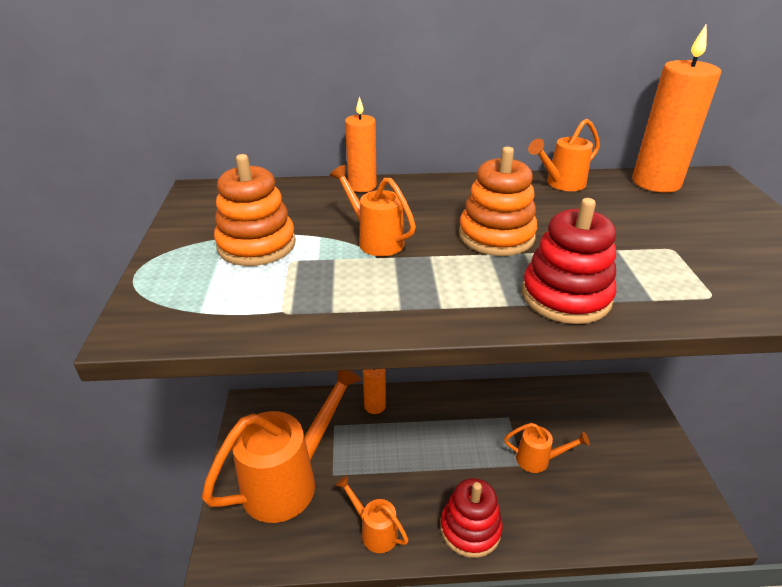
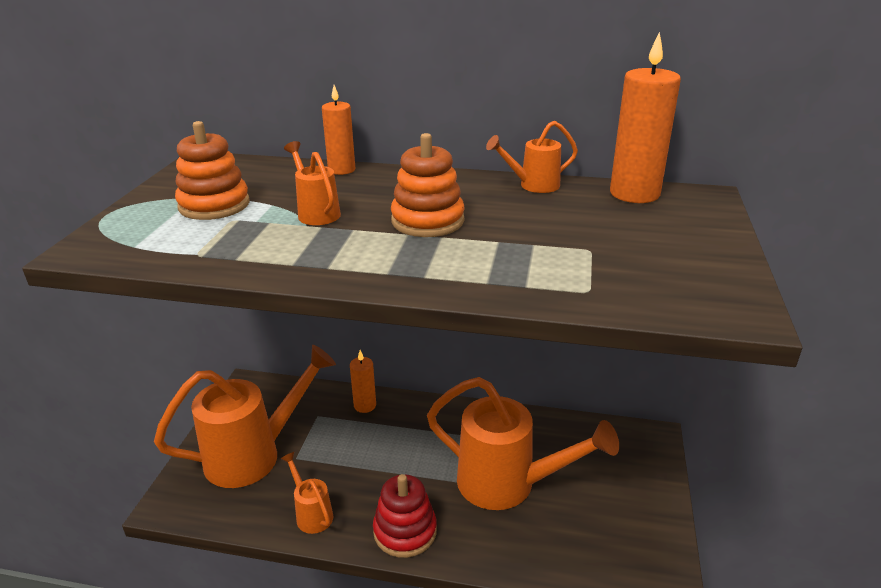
camera: 15 degrees right, 5 degrees down
orange watering can [504,423,590,473] -> orange watering can [427,377,619,510], size x2.18
red stacking toy [522,198,616,324] -> none

